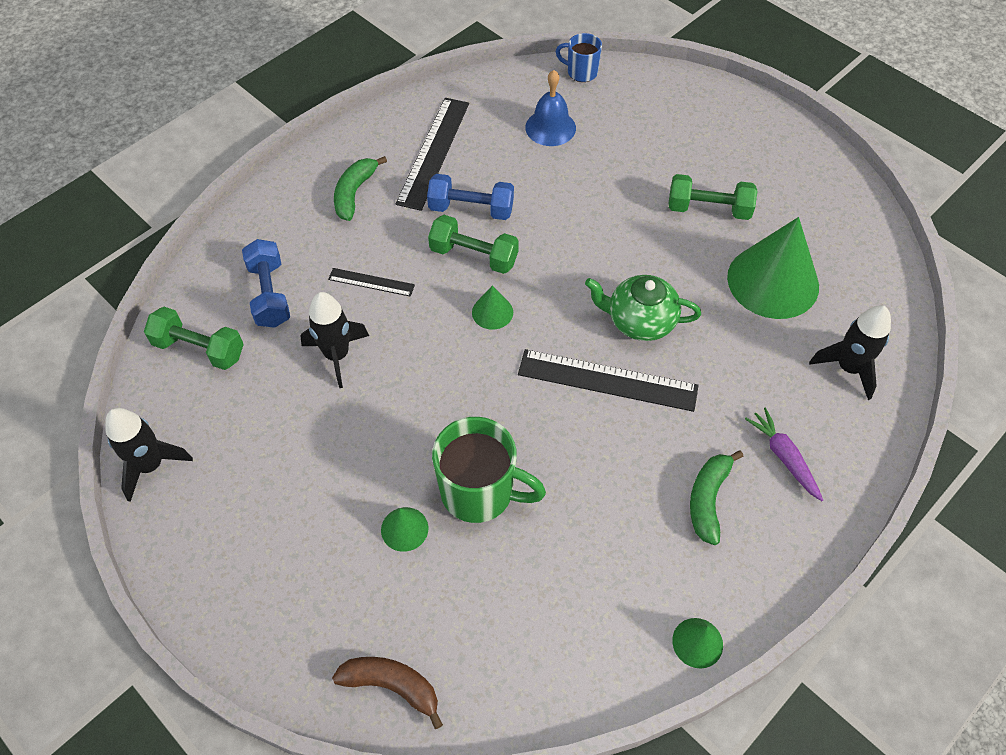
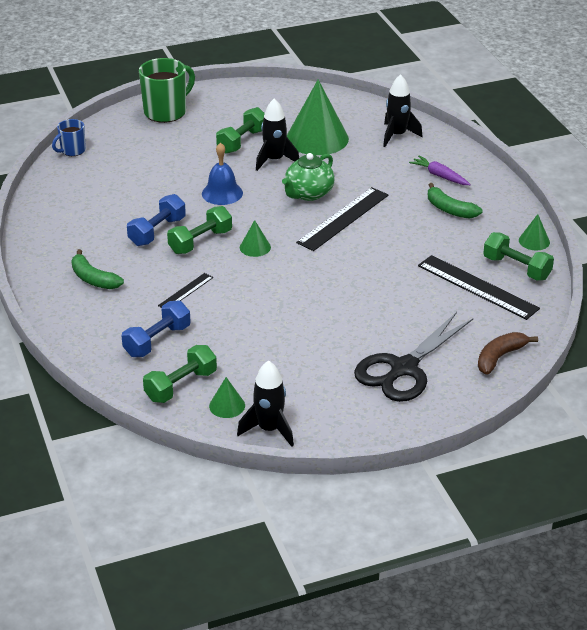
camera: 65 degrees left, 20 degrees down
blue dumbbell [242,239,290,328] -> blue dumbbell turned 60 degrees counterclockwise [122,300,191,357]
black rocket [301,292,369,388] -> black rocket moved to [256,98,299,171]
green cone [381,507,428,552] -> green cone moved to [209,377,245,418]
black ruler [396,98,469,211] -> black ruler moved to [418,255,540,320]
green mug [432,417,546,523] -> green mug moved to [139,58,195,123]
blue bell [525,70,576,146] -> blue bell moved to [202,142,243,205]
purple carrot [745,408,823,501] -> purple carrot turned 45 degrees clockwise [409,156,471,185]
none -> black scissors [354,312,473,402]
none -> green dumbbell [483,232,554,280]

